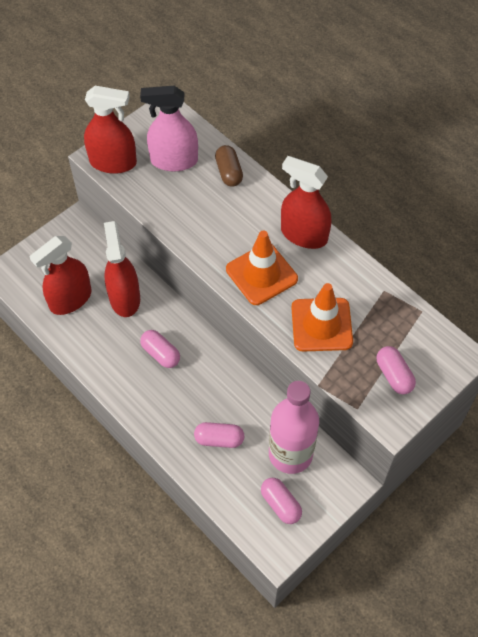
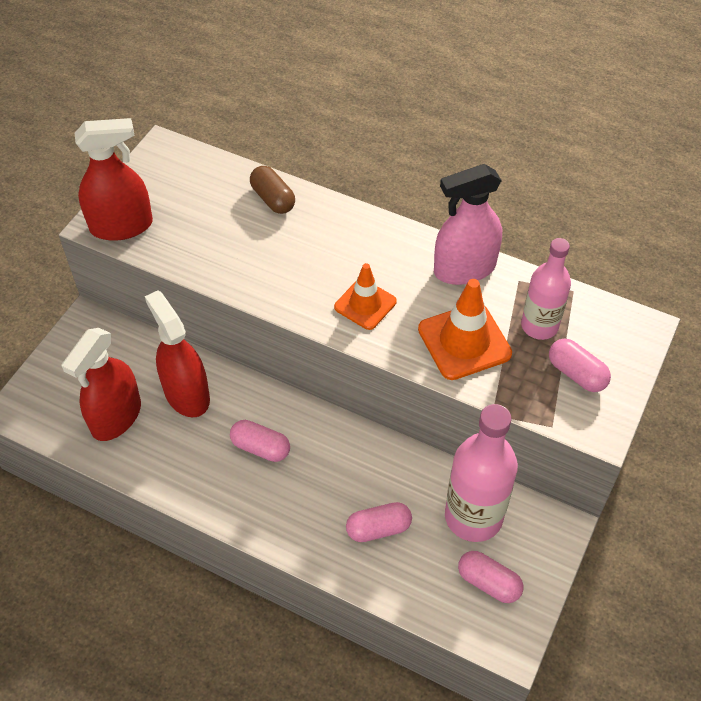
camera: 20 degrees left, 5 degrees down
pink spray bottle [140,86,198,172] -> pink spray bottle moved to [434,164,502,285]
orange traffic cone [226,231,298,305] -> orange traffic cone [334,263,397,330], size x0.66
red spray bottle [281,156,331,249] -> none
none -> pink bottle [521,238,571,340]

